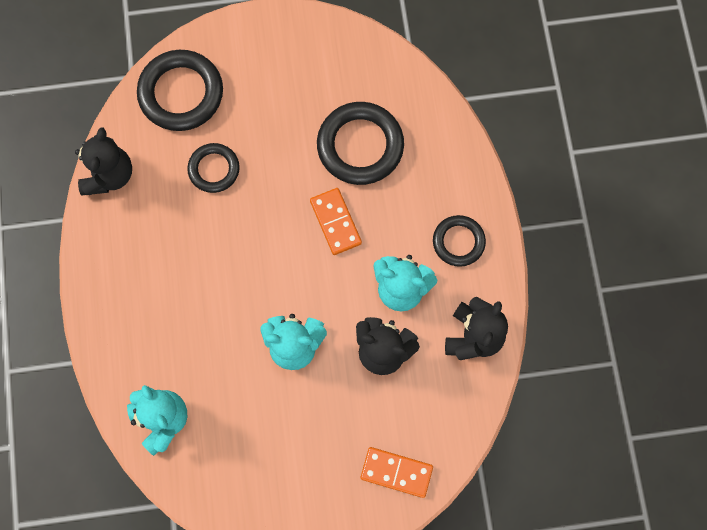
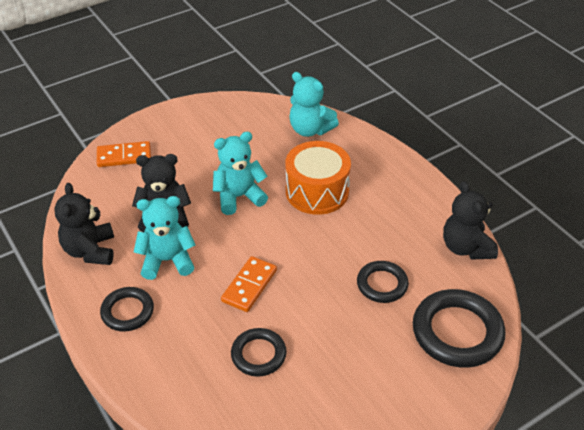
camera: 155 degrees right, 30 degrees down
orange domino [310,188,362,255] -> orange domino turned 75 degrees clockwise [221,256,277,312]
black ring [317,102,404,185] -> black ring [231,328,287,377], size x0.59
none -> orange drum [286,141,351,215]

